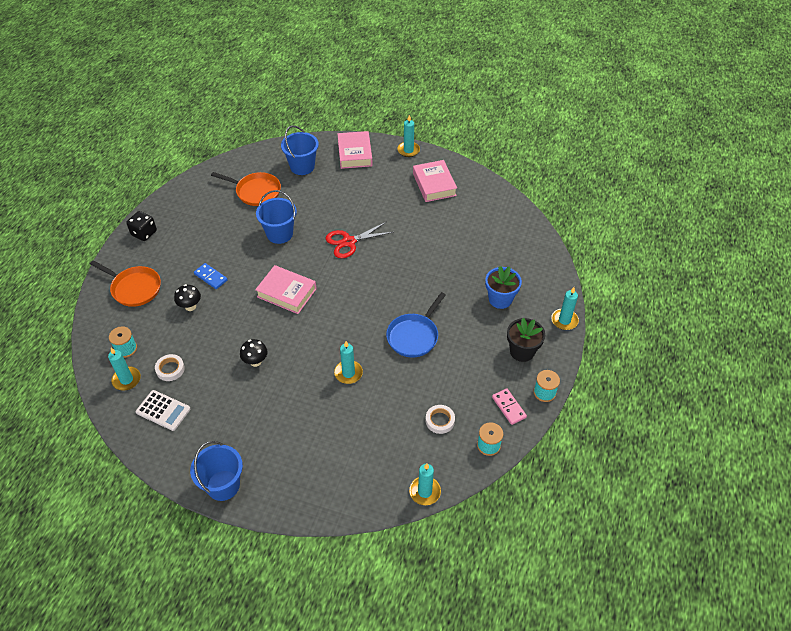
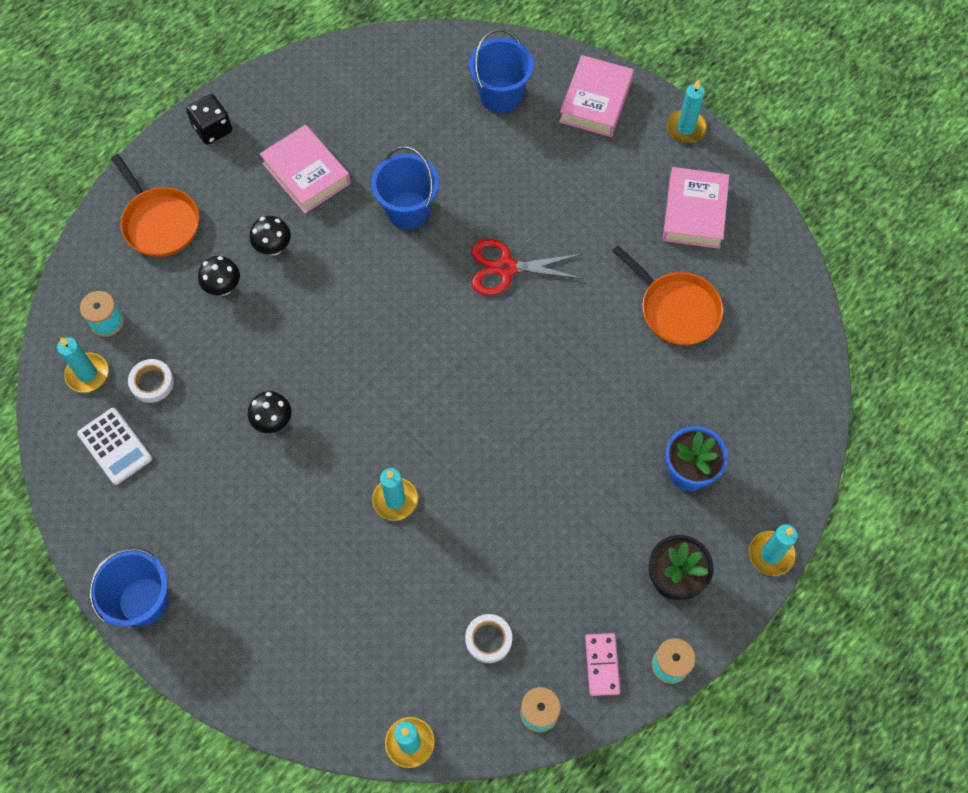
camera: 25 degrees right, 15 degrees up
blue domino [194,263,228,289] -> black mushroom [250,216,291,256]
orange pan [211,172,281,206] -> orange pan moved to [612,245,723,346]
pink book [255,265,317,314] -> pink book moved to [260,125,351,214]
blue pan [386,292,446,357] -> none

